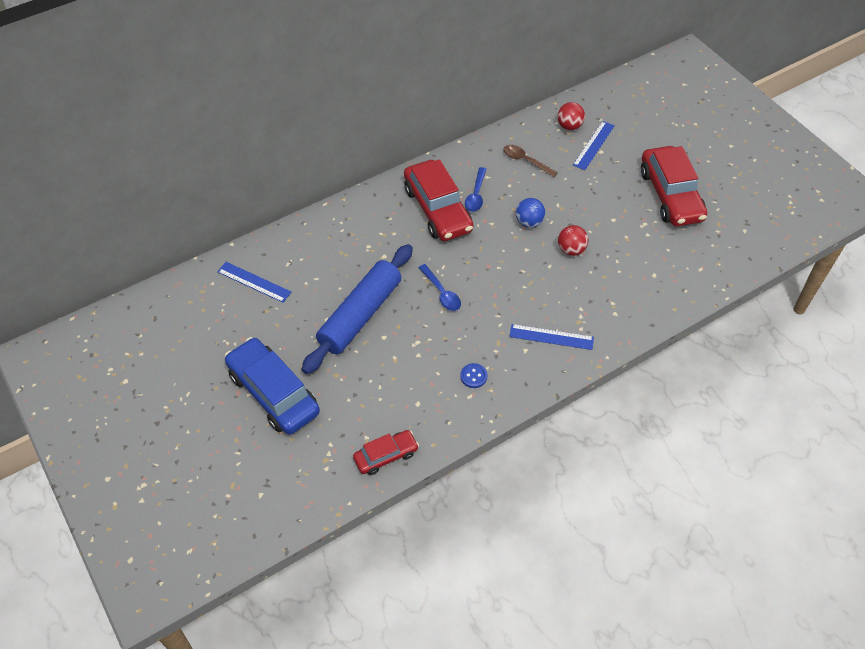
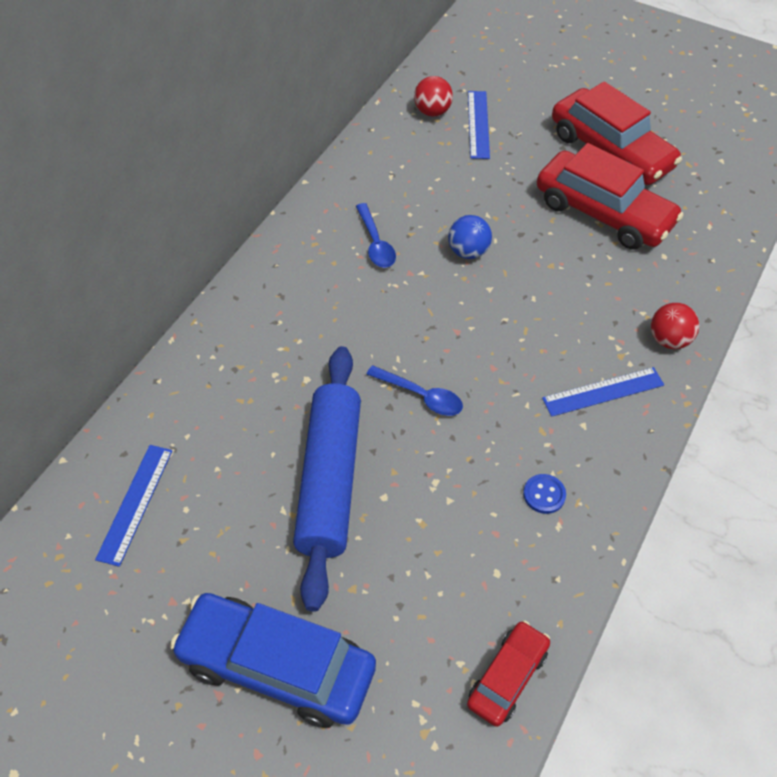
camera: 30 degrees left, 0 degrees up
blue ruler [217,262,291,303] -> blue ruler turned 75 degrees counterclockwise [95,445,172,567]
red car [404,159,473,241] -> red car moved to [537,143,683,249]
brown spoon [503,145,558,177] -> none
red ball [558,225,589,256] -> red ball moved to [651,303,699,349]

